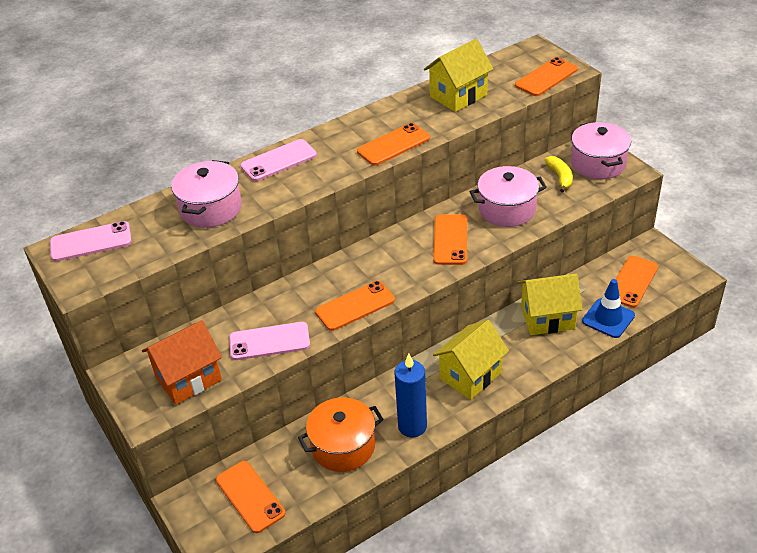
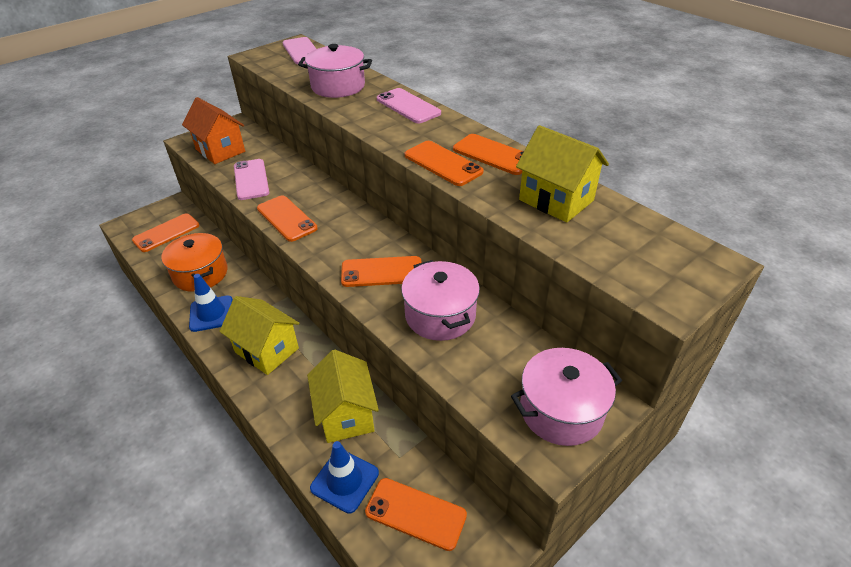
camera: 80 degrees right, 0 degrees up
blue candle [394,354,427,438] -> blue traffic cone [189,274,233,332]
orange phone [515,57,578,96] -> orange phone moved to [453,134,524,175]
yellow banana [545,156,573,192] -> none

